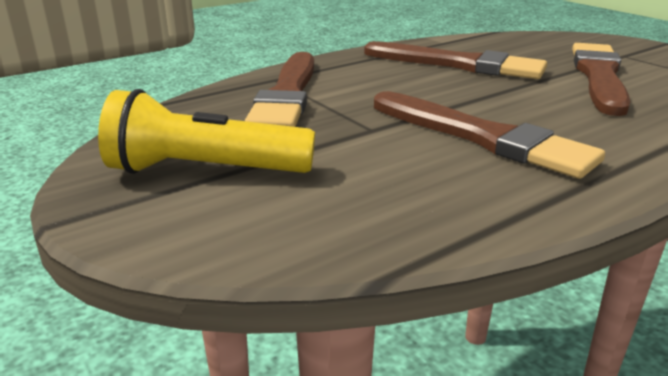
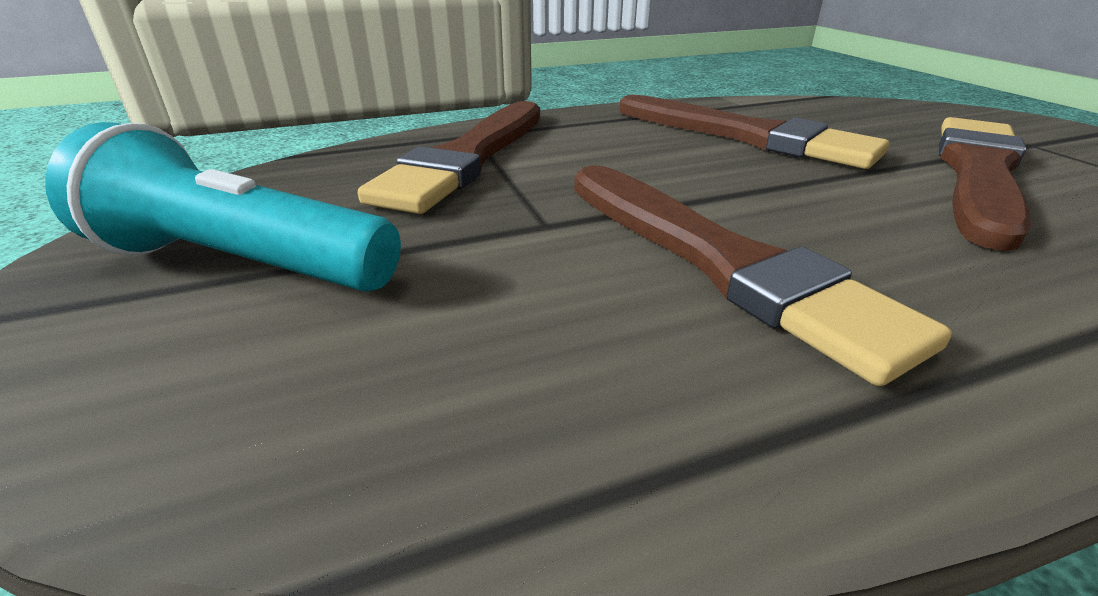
camera: 15 degrees right, 5 degrees up
yellow flashlight [98,89,315,174] -> turquoise flashlight [45,122,401,292]

